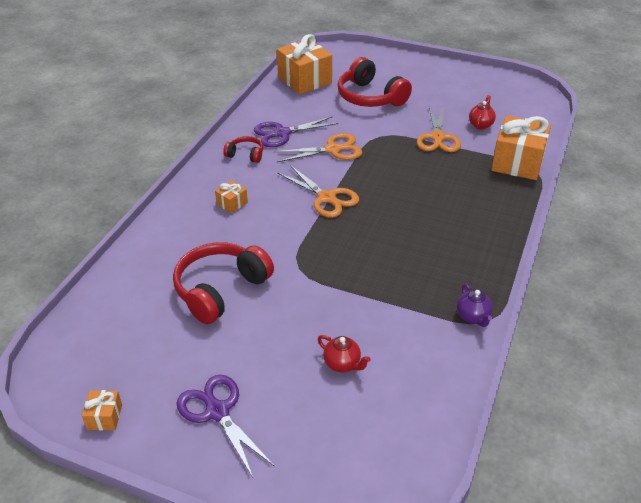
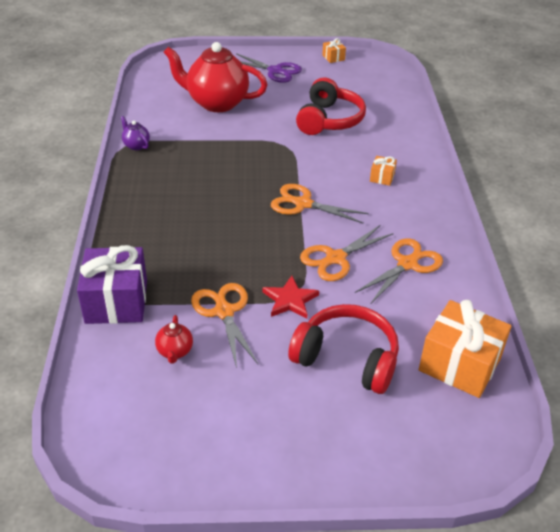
camera: 155 degrees right, 0 degrees up
red headphones [223,136,263,163] -> none
purple scissors [254,116,339,147] -> orange scissors [355,238,443,303]
red teapot [318,335,371,373] -> red teapot [163,42,267,112], size x2.42
orange gift [491,115,551,180] -> purple gift [77,245,147,324]
none -> red star [262,276,319,319]

